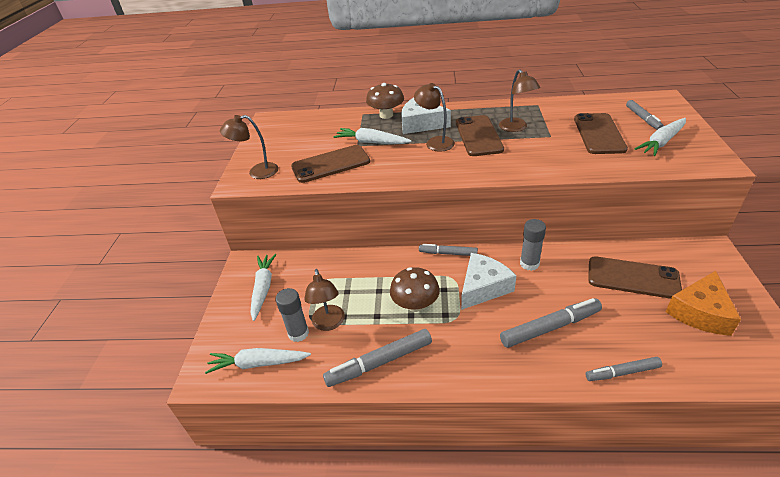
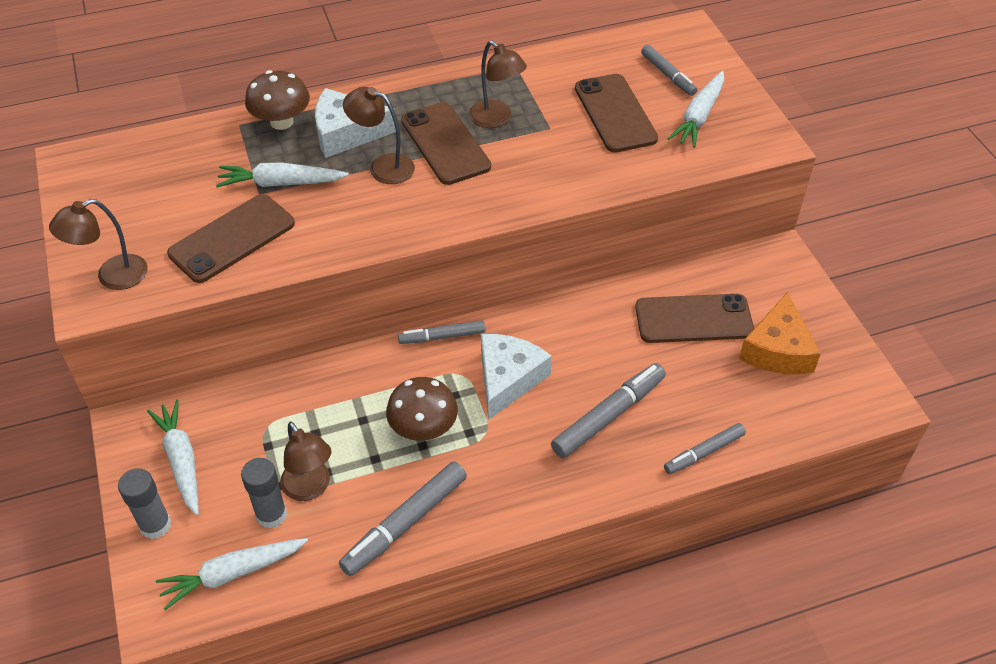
camera: 25 degrees left, 10 degrees up
grey glue stick [520,219,546,271] -> grey glue stick moved to [118,468,171,539]

